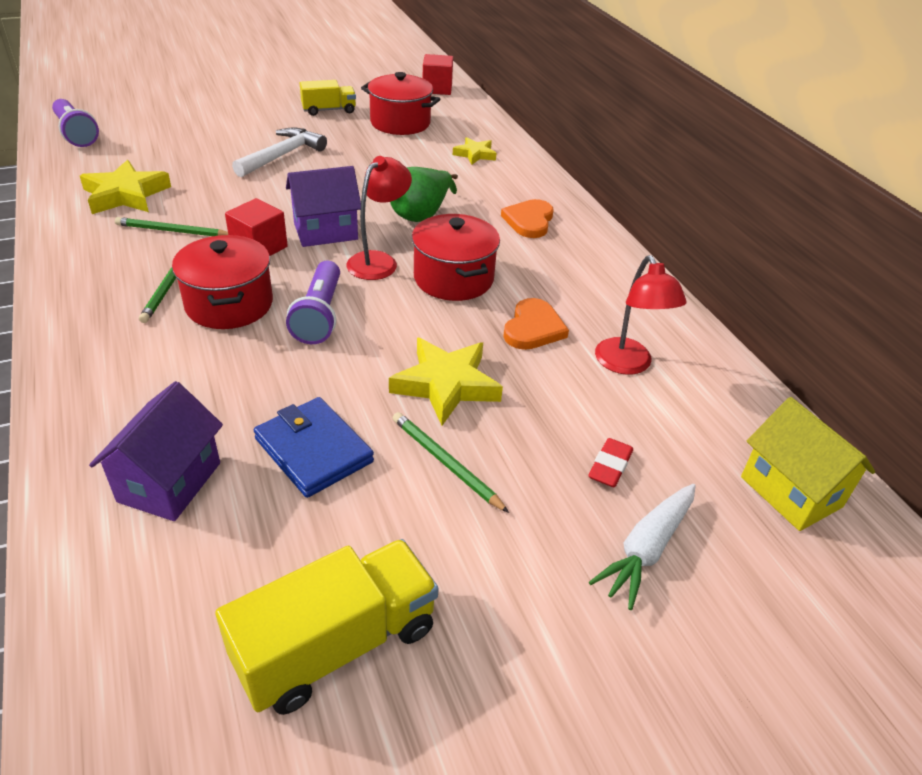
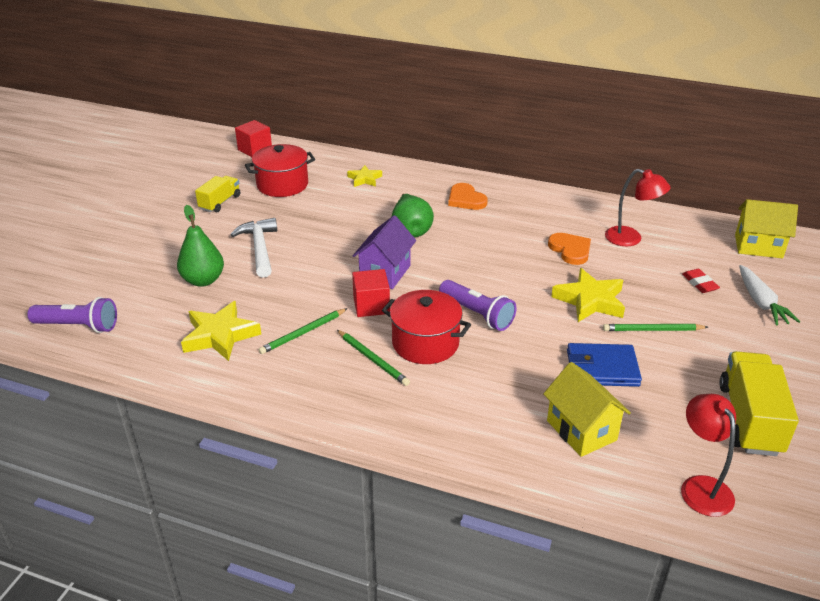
camera: 45 degrees left, 5 degrees down
purple house [89,381,223,521] -> yellow house [543,362,631,457]
red lamp [346,156,412,280] -> red lamp moved to [681,394,736,517]
red pot [412,214,500,301] -> none
none -> green pear [177,205,224,287]

